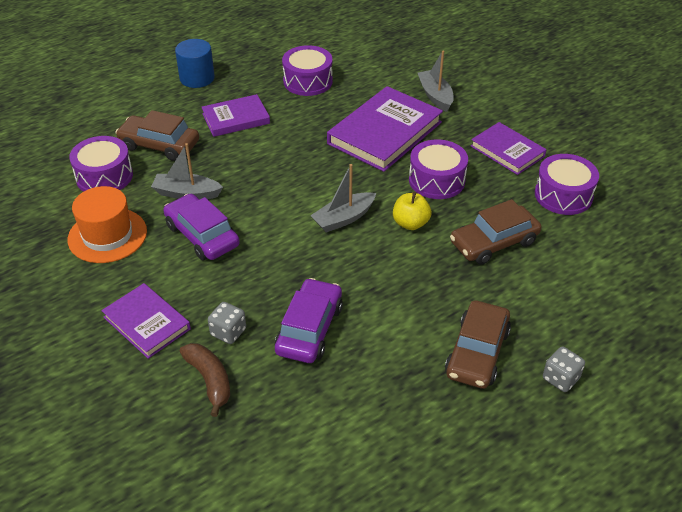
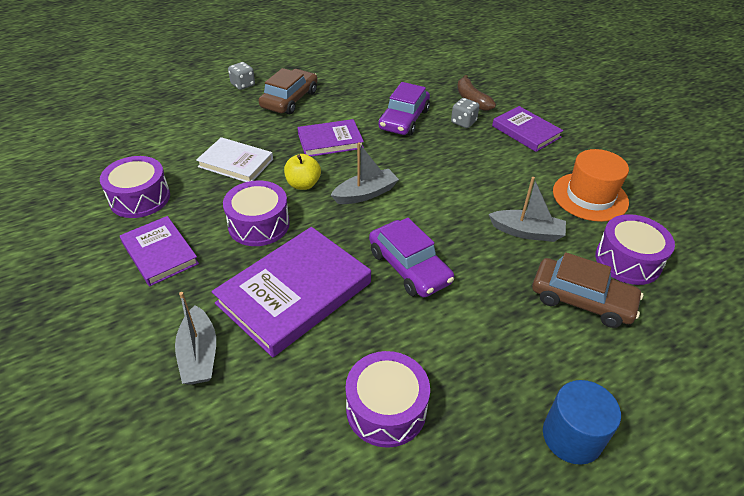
camera: 175 degrees left, 0 degrees up
purple car [163,194,240,260] -> purple car moved to [369,218,454,297]
purple book [201,94,270,137] -> purple book moved to [297,119,364,157]
brown car [450,199,542,265] -> white book [196,137,273,182]

